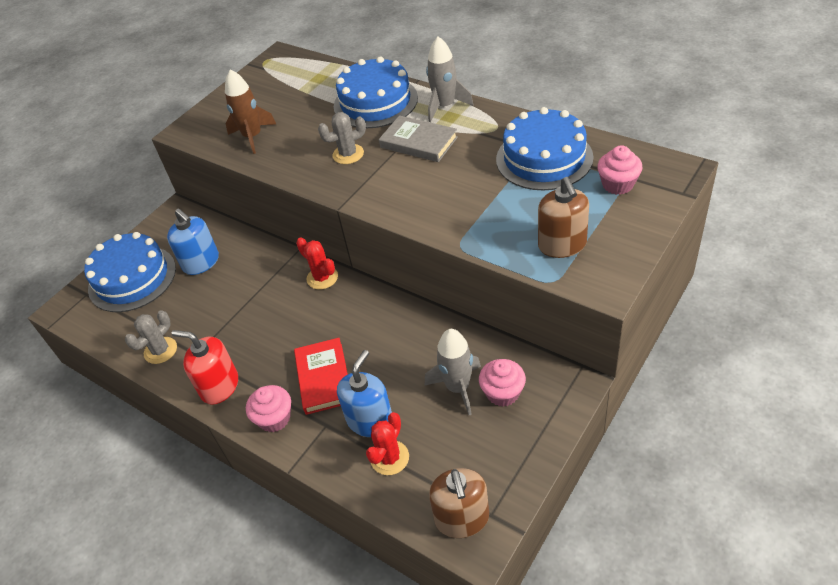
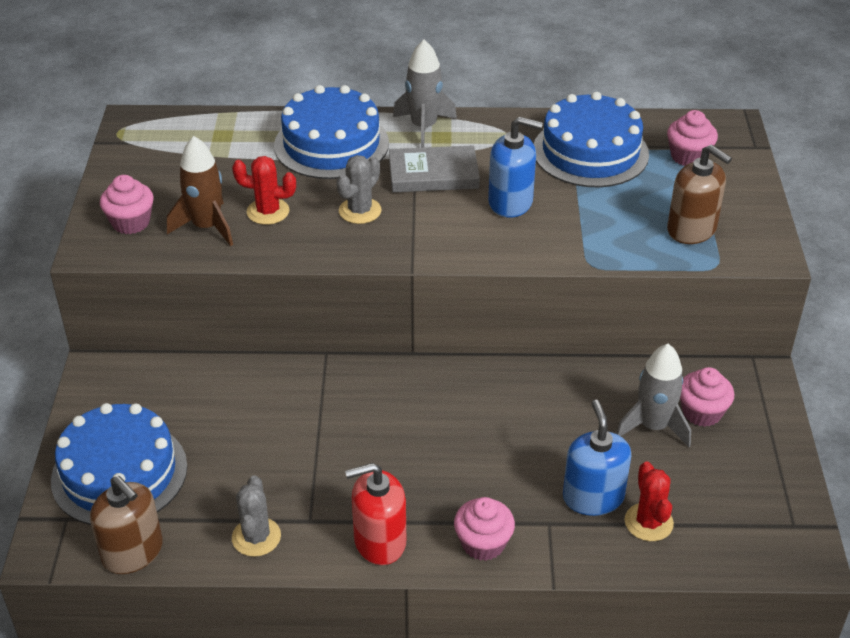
camera: 40 degrees left, 5 degrees down
blue soap dispenser [167,208,219,275] -> blue soap dispenser moved to [488,116,543,218]
red book [294,338,348,415] -> none
red cactus [296,237,338,289] -> red cactus moved to [232,156,296,225]
brown soap dispenser [429,468,489,538] -> brown soap dispenser moved to [90,476,163,574]
none -> pink cupcake [100,175,154,234]

